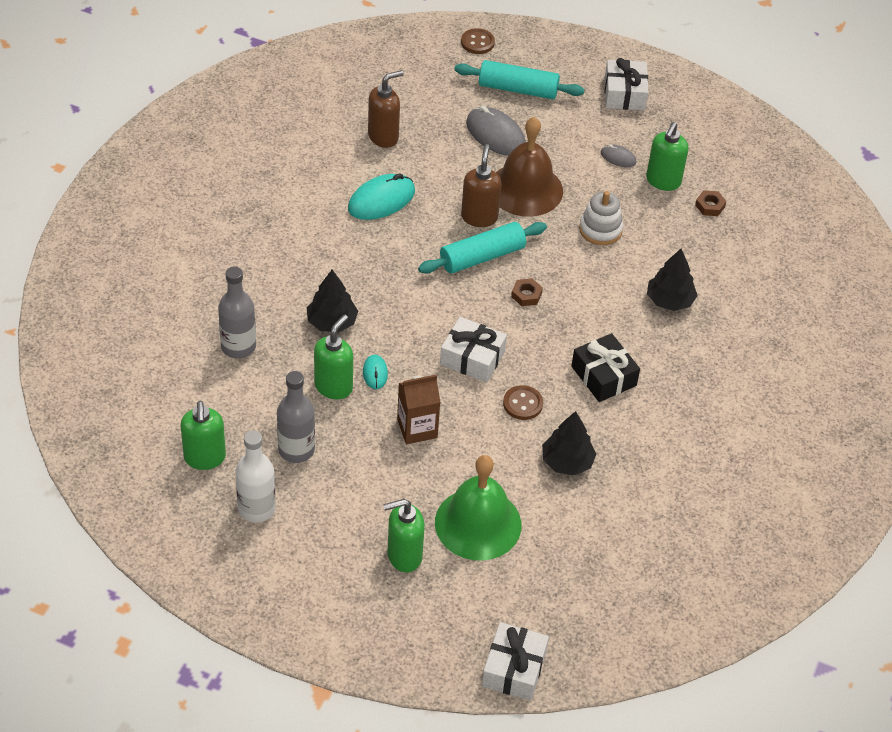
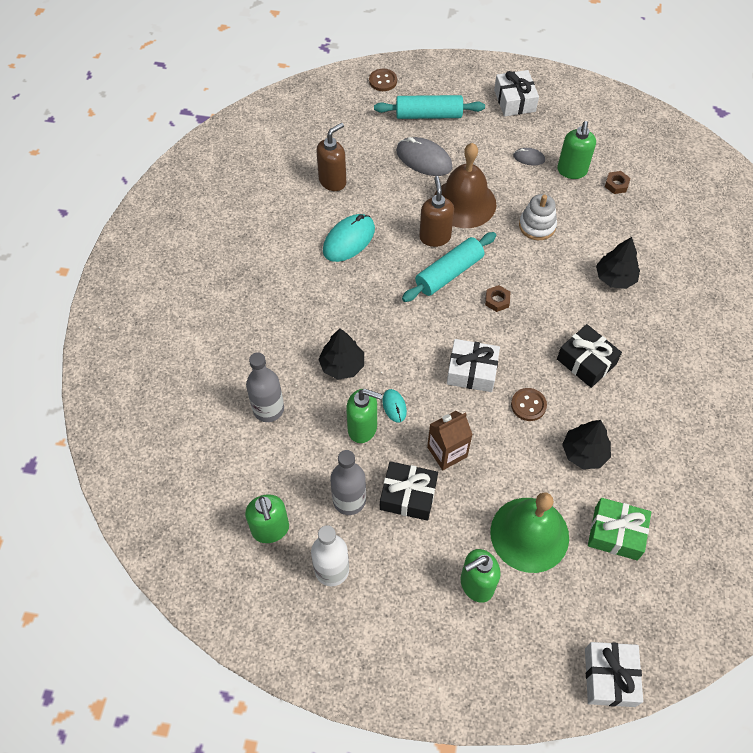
camera: 10 degrees left, 10 degrees up
green soap dispenser [314,315,353,399] -> green soap dispenser turned 90 degrees clockwise [346,389,383,443]
none -> black gift [380,461,438,521]
none -> green gift [588,498,651,560]

